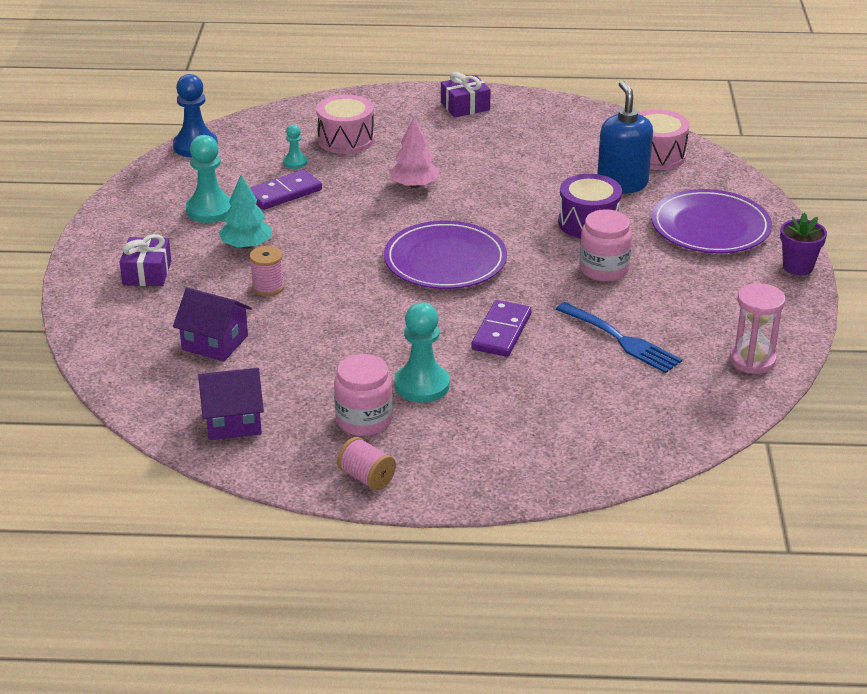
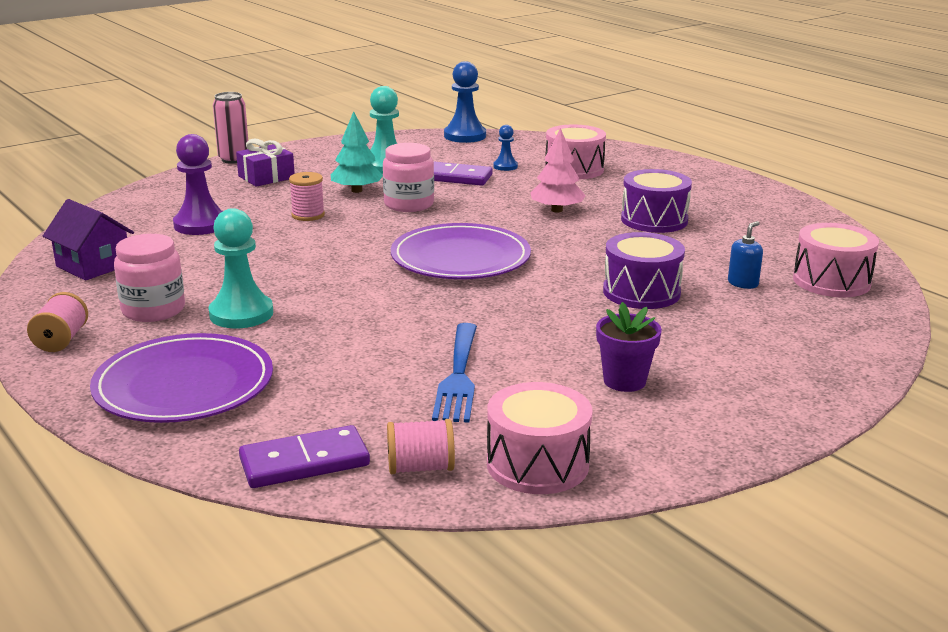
camera: 50 degrees right, 10 degrees down
purple house [173,288,252,362] -> purple pawn [173,134,223,235]
turquoise pawn [283,124,307,169] -> blue pawn [494,125,518,171]
purple gift [441,72,491,117] -> none
purple domino [471,300,532,357] -> purple domino moved to [239,425,370,488]
pink jar [579,209,632,282] -> pink jar moved to [383,143,434,212]
blue soap dispenser [597,81,653,194] -> blue soap dispenser [728,221,763,289], size x0.48
purple plate [651,189,772,253] -> purple plate moved to [90,333,273,423]
pink hourglass [729,283,786,374] -> pink drum [487,382,593,494]
purple flower pot [780,212,827,275] -> purple flower pot moved to [596,302,662,392]
none -> pink can [213,92,248,164]
none -> pink spool [387,419,455,474]
none -> purple drum [621,169,692,233]

